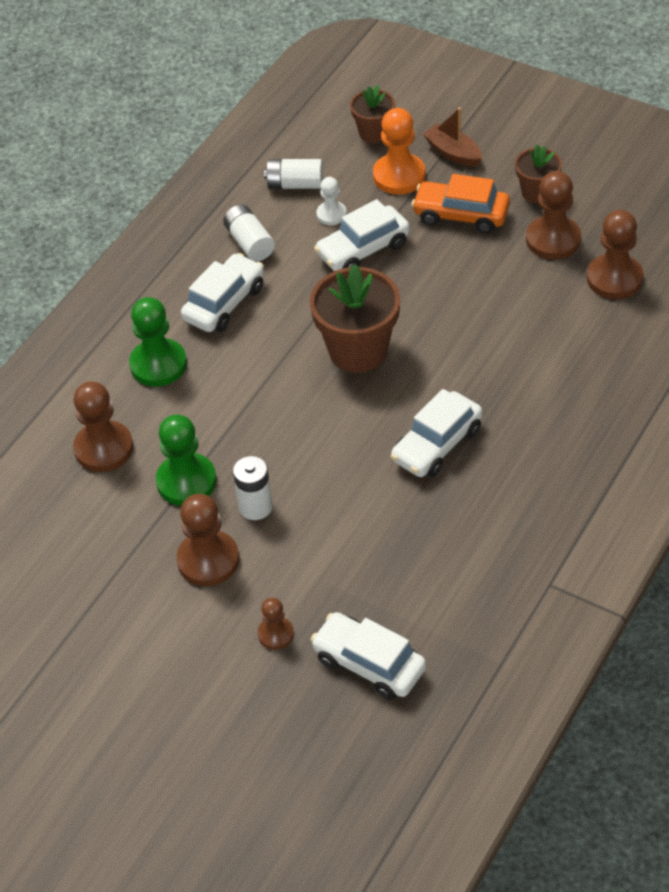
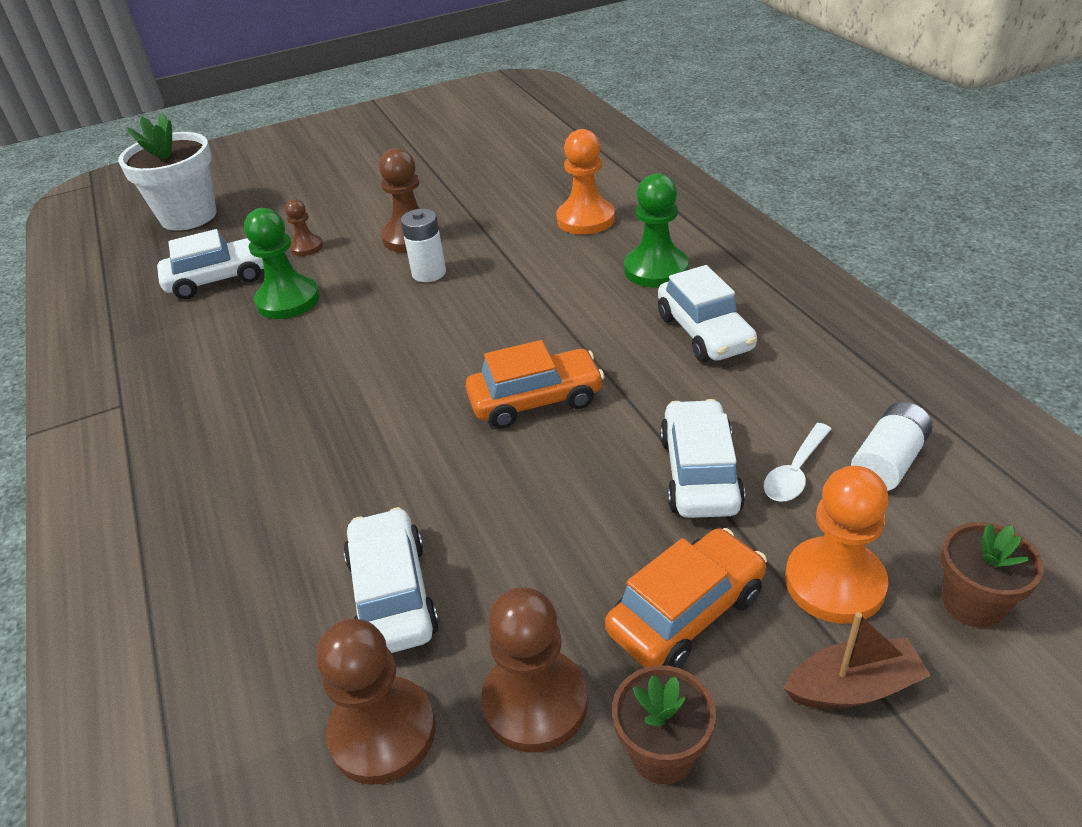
camera: 125 degrees right, 10 degrees down
brown pawn [73,381,133,472] -> orange pawn [556,129,615,235]
green pawn [156,414,217,506] -> green pawn moved to [244,208,320,319]
white battery [223,205,275,261] -> none
brown flower pot [310,264,400,373] -> orange car [466,340,605,429]
white pawn [316,177,347,225] -> white spoon [763,423,831,502]
white car [391,389,483,478] -> white car moved to [343,507,439,653]
none -> white flower pot [118,113,217,231]

